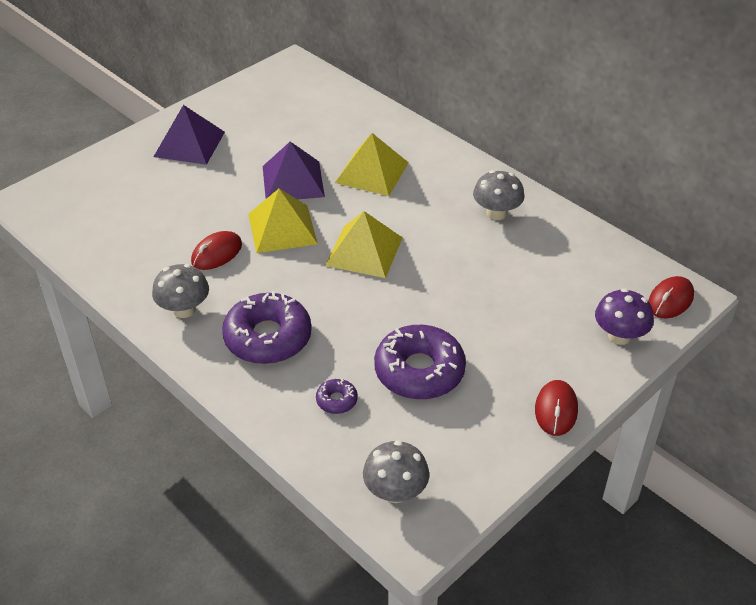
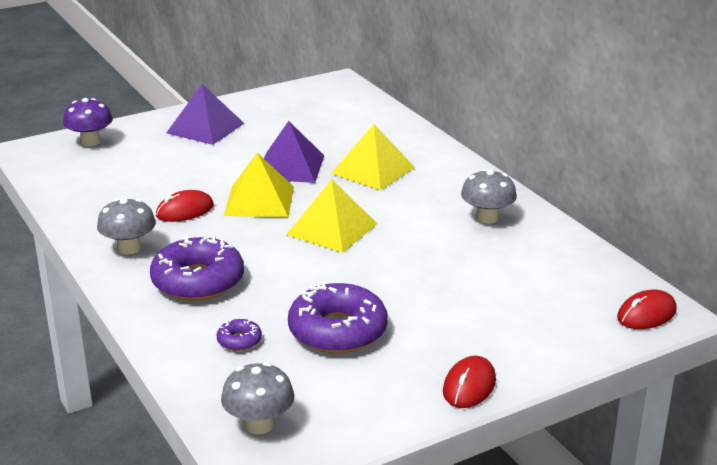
camera: 15 degrees right, 15 degrees down
purple mushroom [595,288,654,345] -> purple mushroom moved to [63,98,113,146]

